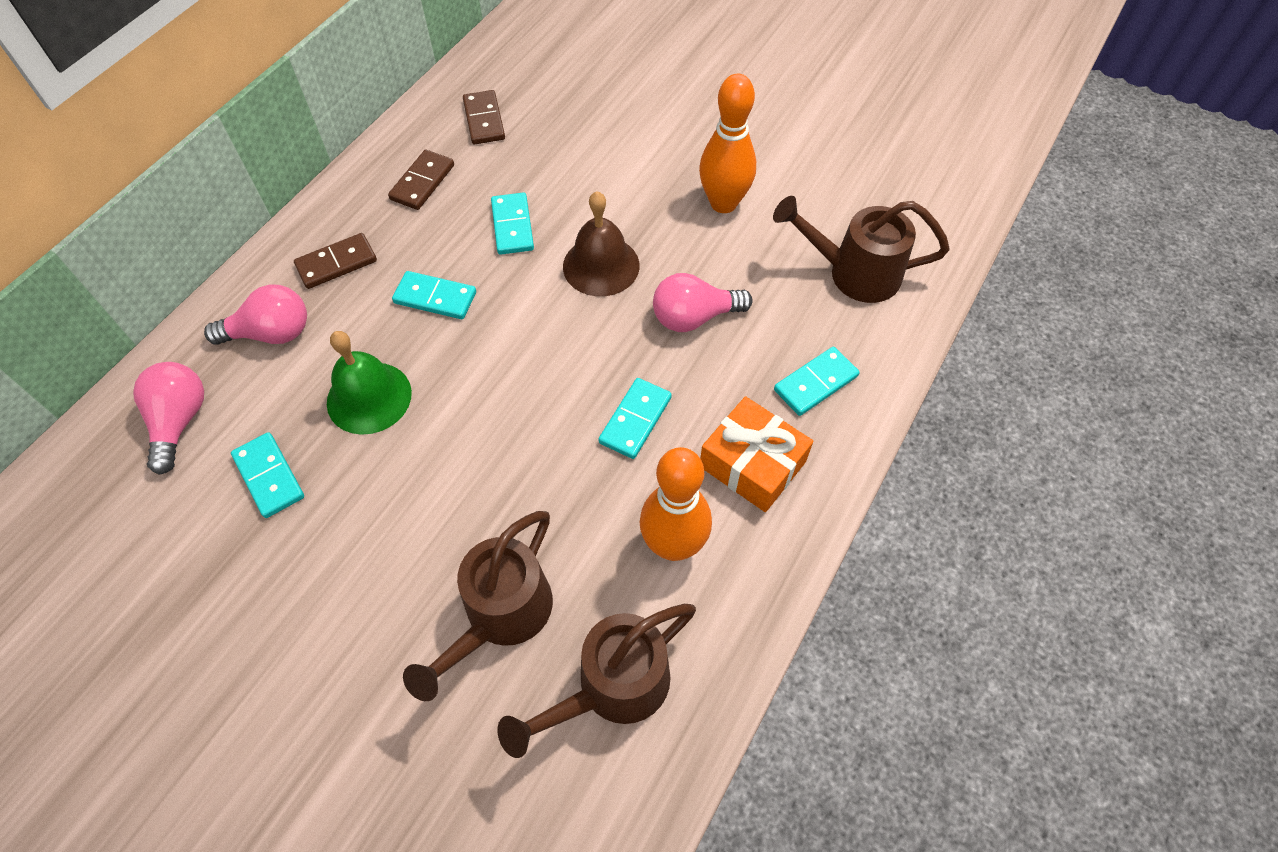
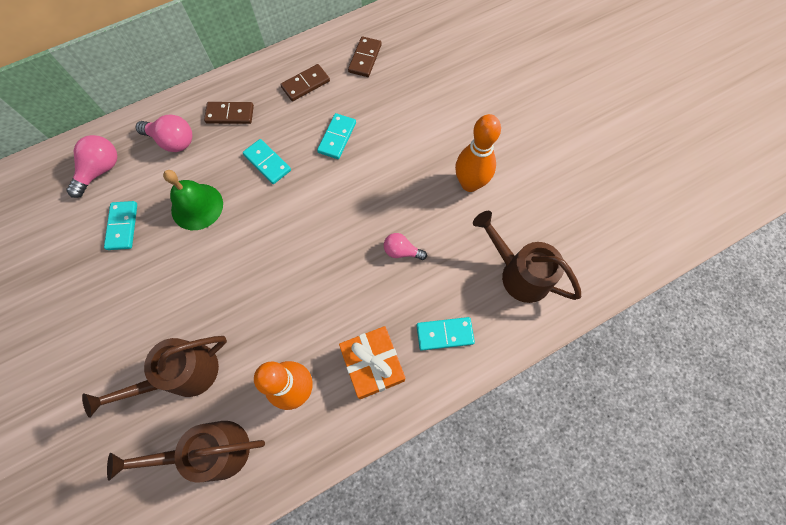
camera: 30 degrees right, 10 degrees up
brown bell [563,191,640,297] -> none
turquoise domino [598,378,672,459] -> none
pink light bulb [653,273,753,332] -> pink light bulb [384,233,427,260], size x0.65

